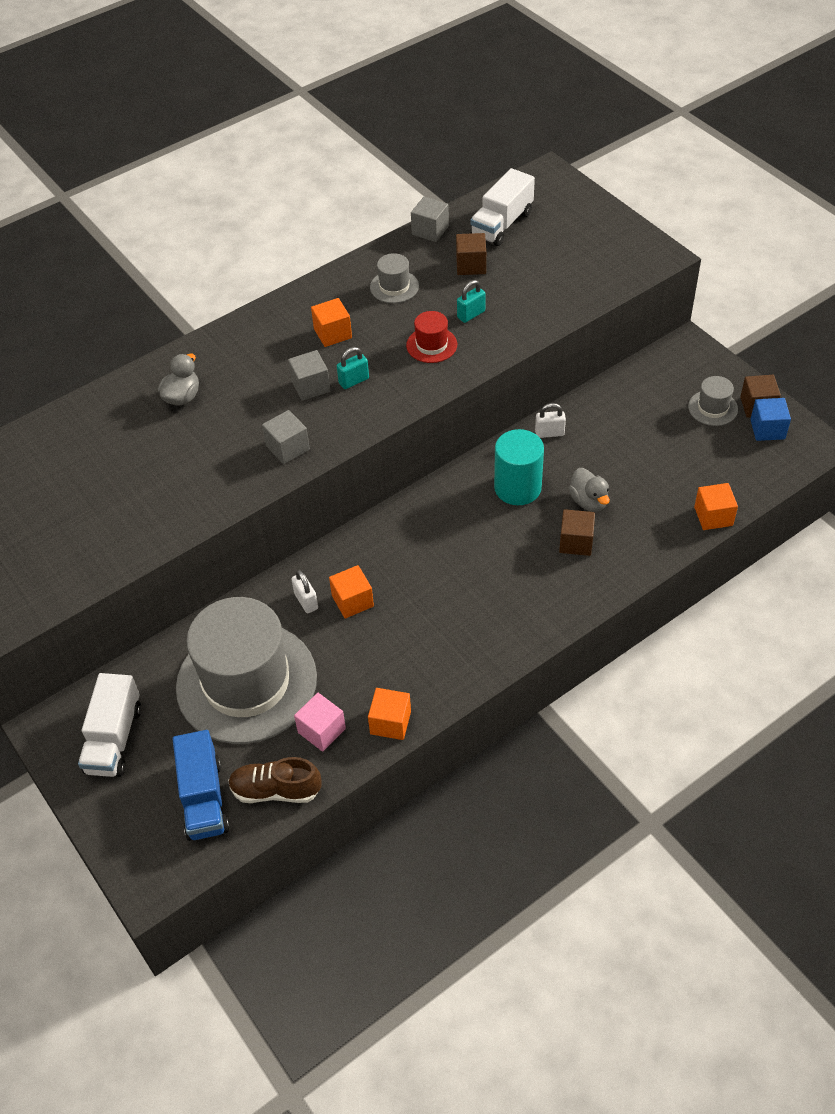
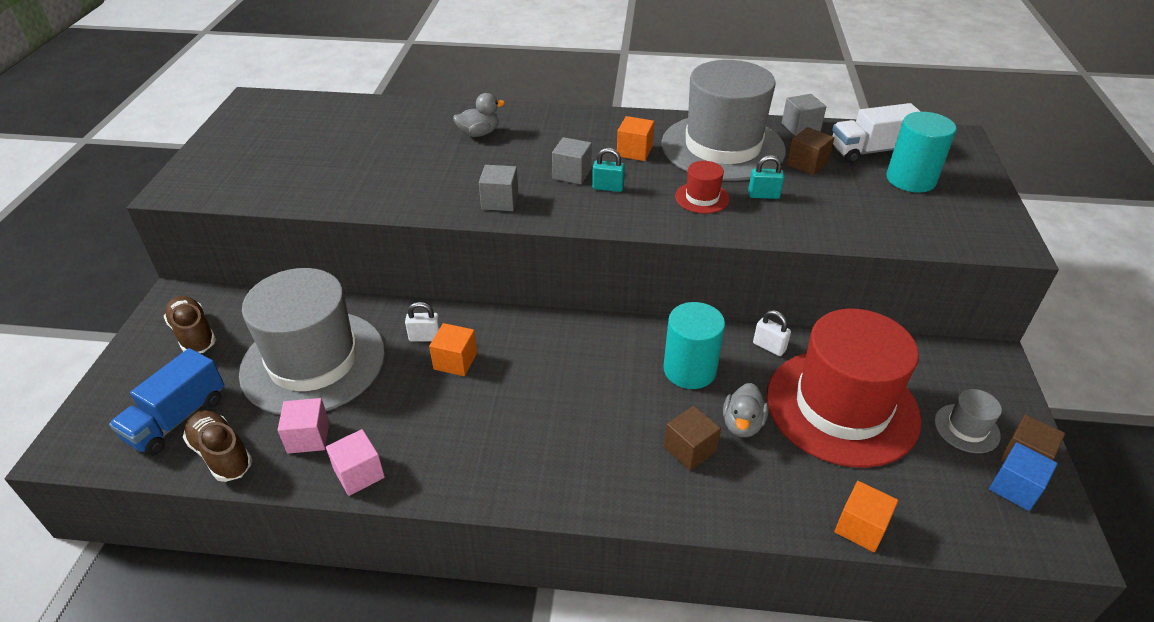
camera: 40 degrees right, 10 degrees down
white truck [78,673,141,777] -> brown shoe [163,296,216,353]
white padlock [291,570,318,613] -> white padlock turned 75 degrees clockwise [405,302,440,342]
orange cube [368,688,411,740] -> pink cube [326,429,385,496]
grey hat [370,253,419,303] -> grey hat [662,60,786,181], size x2.48
none -> red hat [767,309,922,468]
none -> turquoise cylinder [886,112,957,193]

